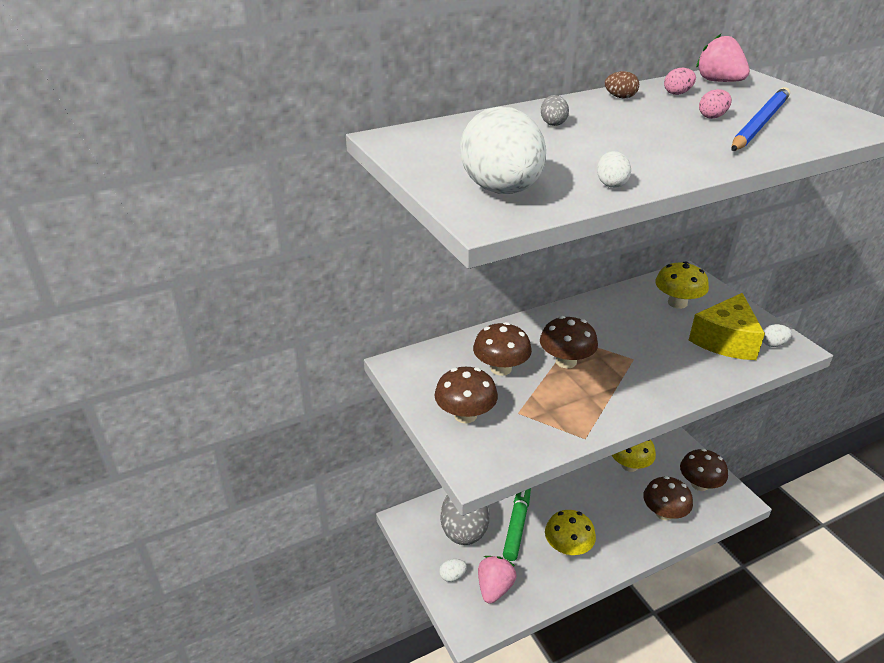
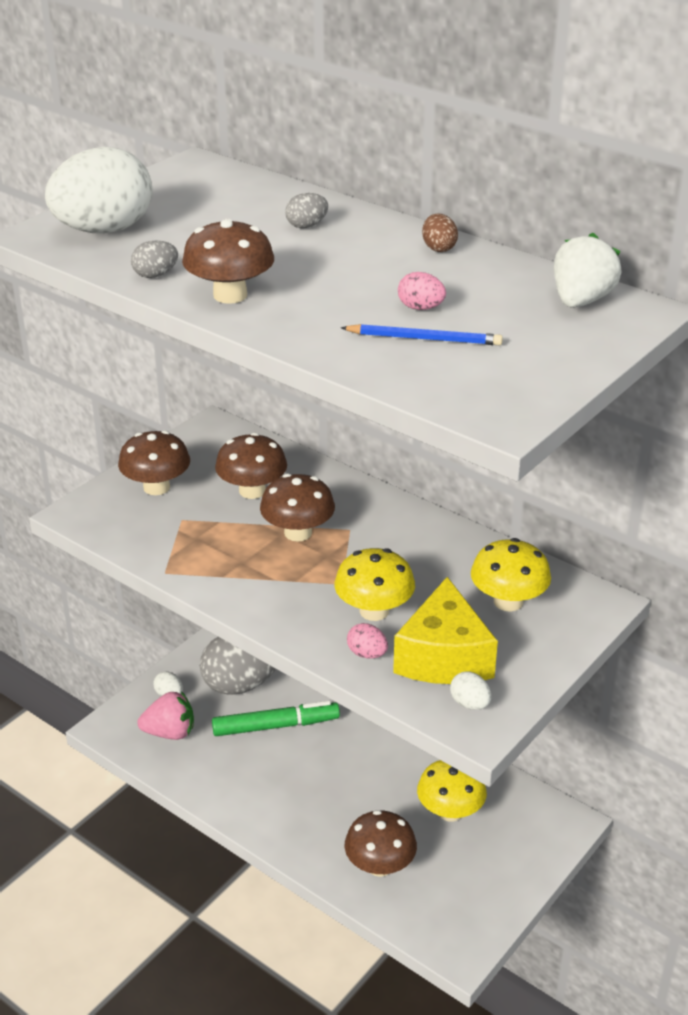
camera: 65 degrees right, 0 degrees up
yellow mushroom [545,510,596,556] -> yellow mushroom moved to [335,548,415,621]
white egg [597,151,631,188] -> grey egg [131,240,178,278]
pink egg [664,68,696,95] -> pink egg moved to [347,623,388,659]
brown mushroom [680,449,728,491] -> brown mushroom moved to [182,218,274,304]
yellow cheese [689,293,765,360] -> yellow cheese turned 90 degrees counterclockwise [393,577,498,684]
pink strawberry [696,34,750,82] -> white strawberry [554,233,621,308]
blue pencil [731,87,790,151] -> blue pencil [341,324,503,345], size x0.60

